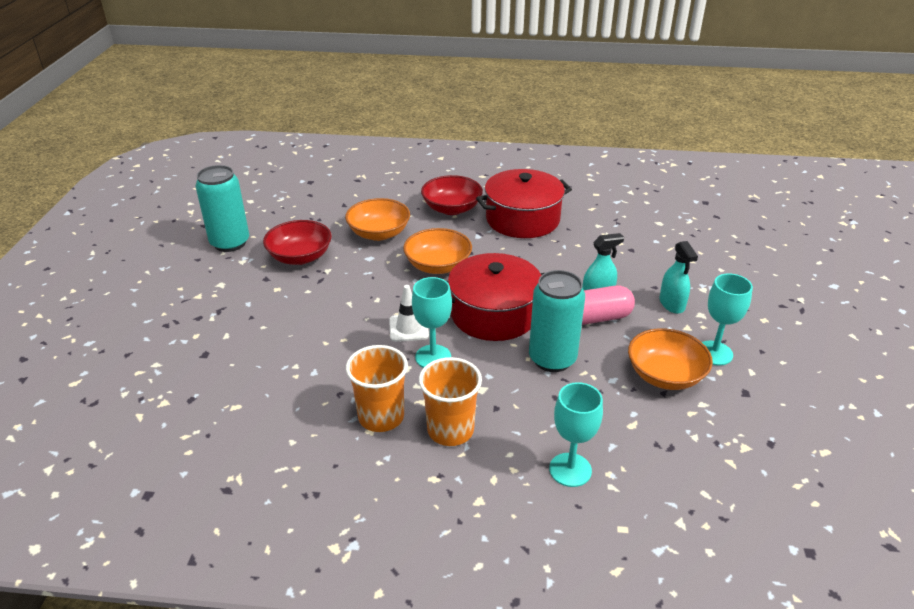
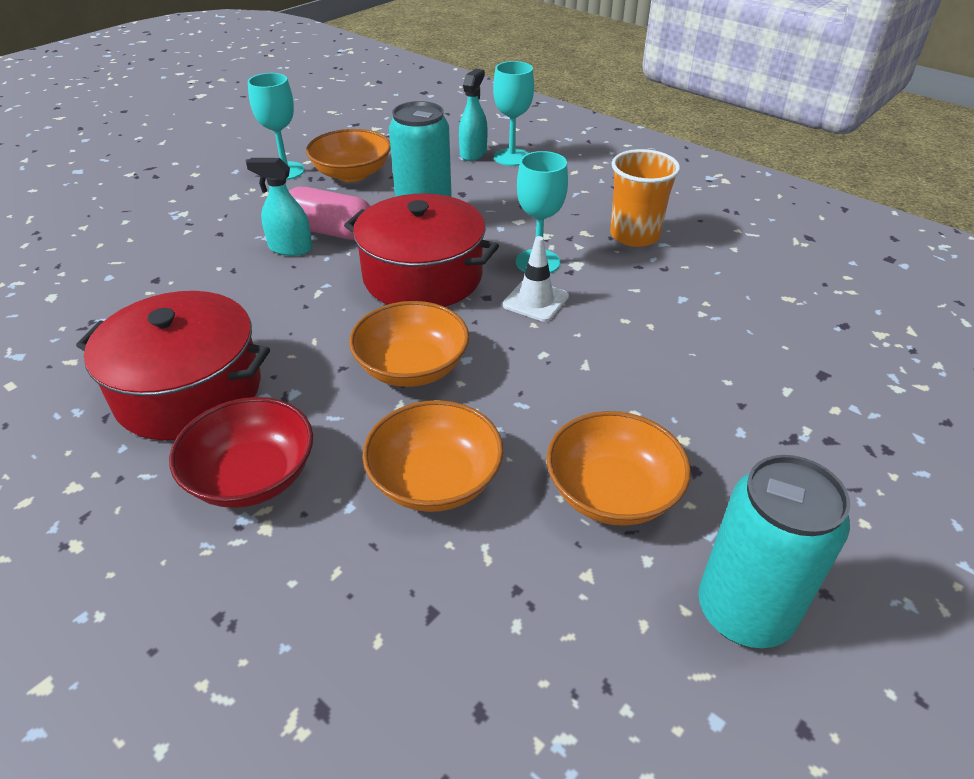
camera: 145 degrees left, 5 degrees up
red bowl [263,220,332,265] -> orange bowl [547,411,691,526]
orange cup [419,357,482,446] -> none
turquoise spray bottle [660,241,698,314] -> turquoise spray bottle moved to [459,69,487,161]

